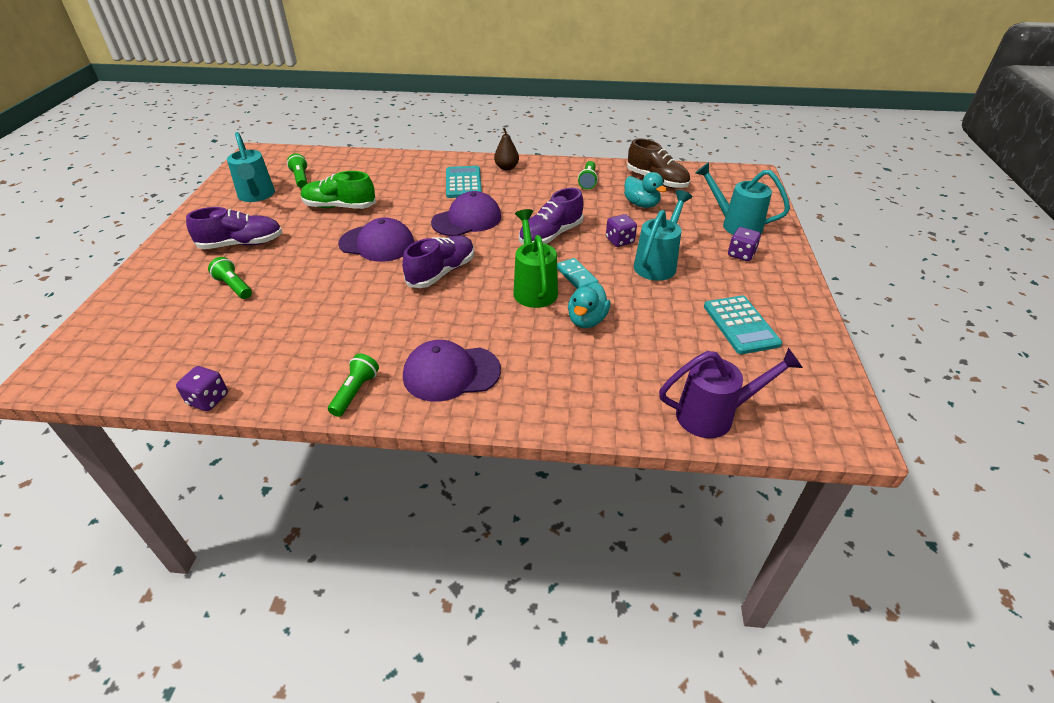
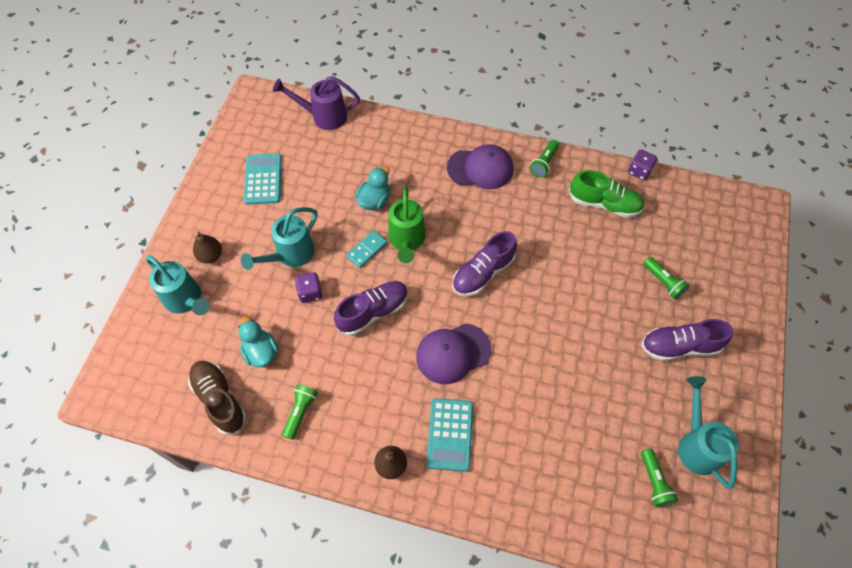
camera: 170 degrees left, 20 degrees up
green shoe [301,171,376,209] -> green shoe moved to [569,170,645,218]
purple cap [338,217,414,262] -> none
turquoise domino [557,258,598,289] -> turquoise domino turned 60 degrees clockwise [346,230,387,268]
purple dice [728,227,761,261] -> brown pear [193,232,222,263]

